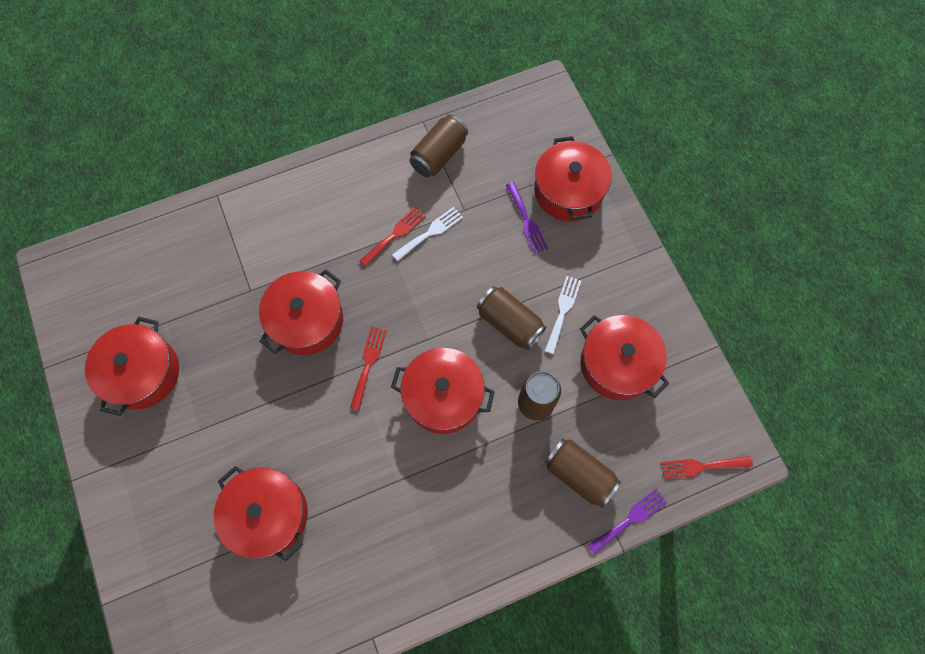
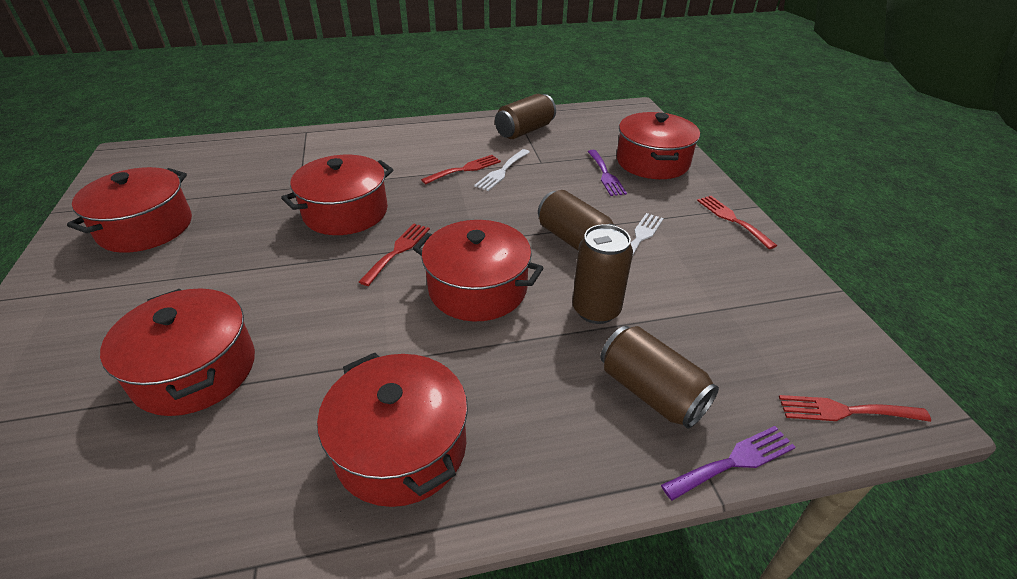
camera: 10 degrees right, 30 degrees down
white fork [392,207,463,261] -> white fork turned 150 degrees clockwise [474,149,530,191]
red pot [580,315,669,400] -> red pot moved to [317,353,468,507]
none -> red fork [697,196,777,249]

